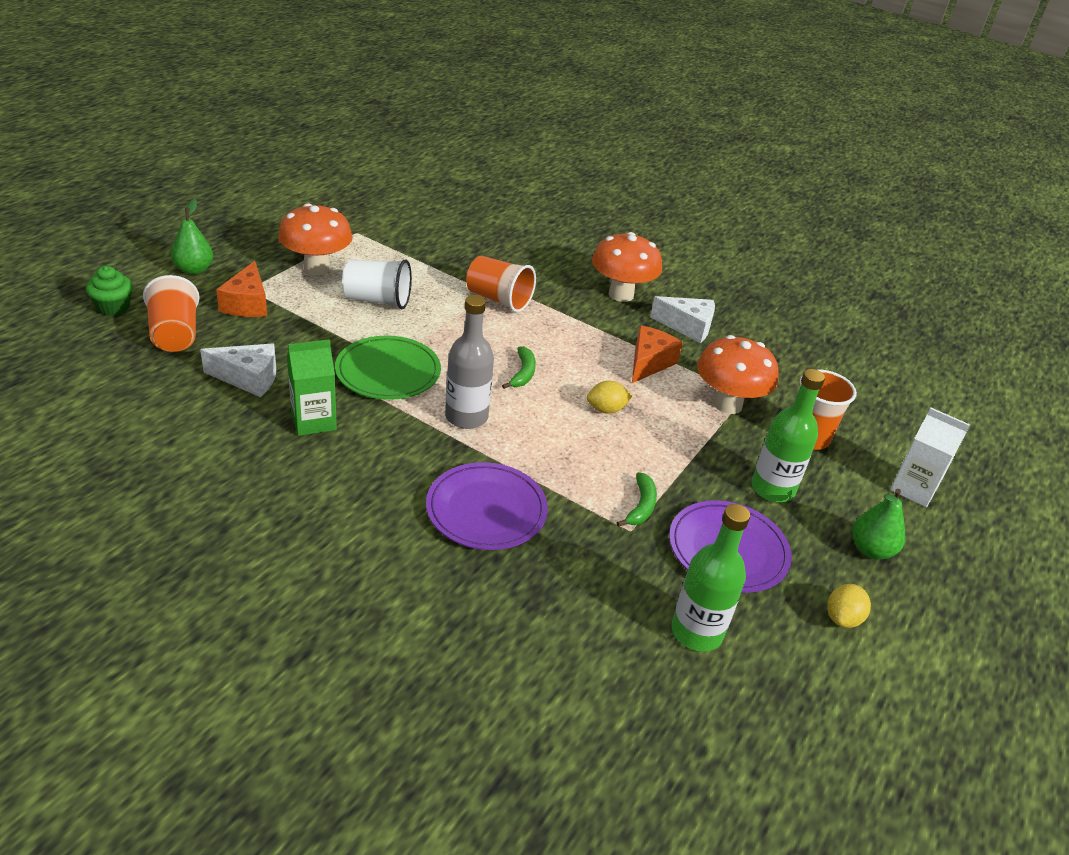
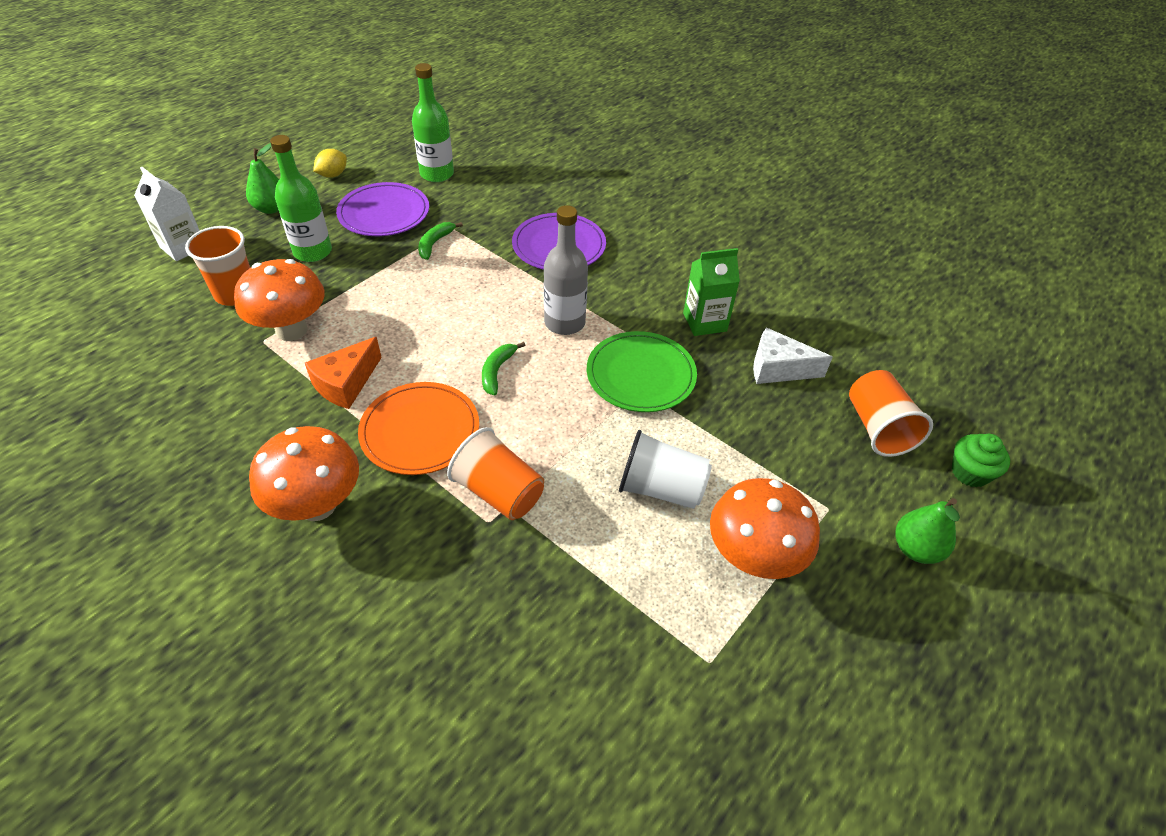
camera: 170 degrees left, 10 degrees up
orange cheese [216,261,267,317] -> none
yellow lemon [586,381,632,414] -> none
white cheese [650,296,715,343] -> none
none -> orange plate [358,382,479,475]

